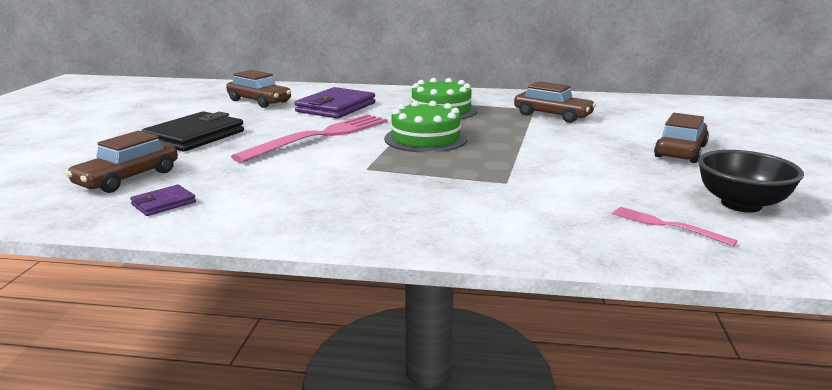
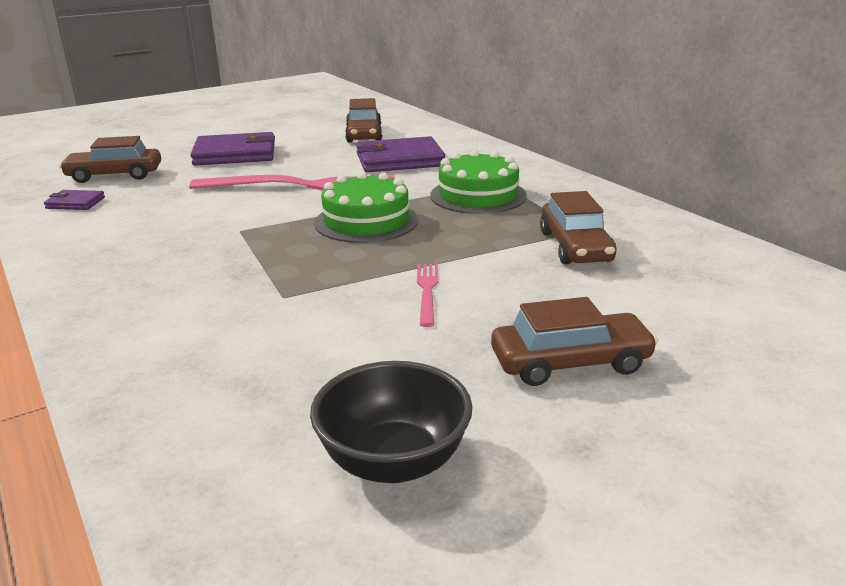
camera: 50 degrees right, 5 degrees up
black wallet [142,111,244,152] -> purple wallet [190,132,275,166]
pink fork [612,207,738,246] -> pink fork moved to [417,264,438,327]

